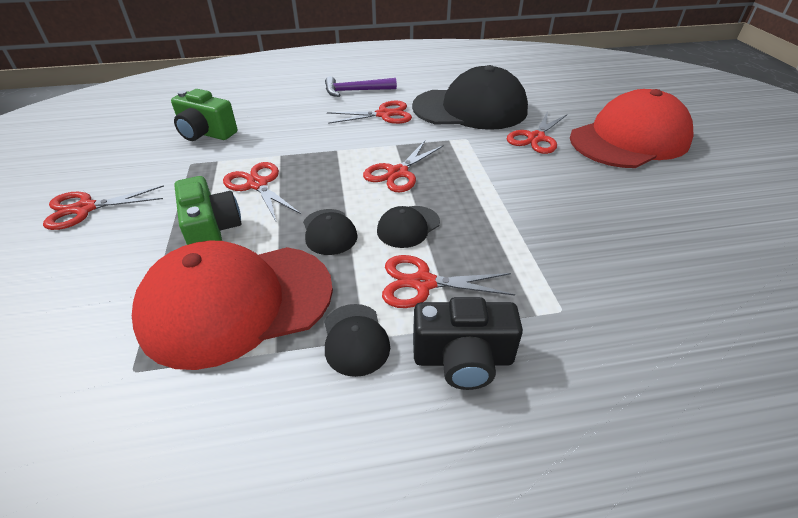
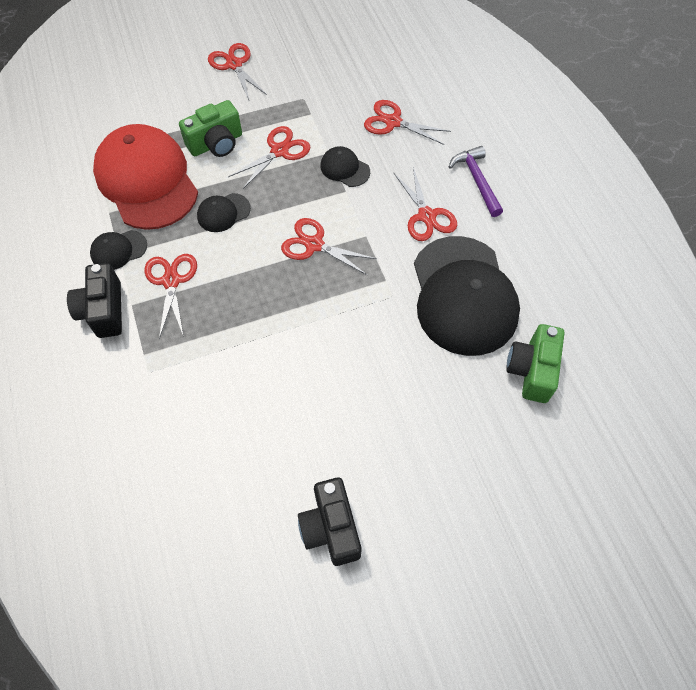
camera: 80 degrees right, 20 degrees up
green camera [171,89,237,141] -> green camera moved to [506,324,564,403]
black cap [377,206,440,248] -> black cap moved to [320,146,370,187]
red scissors [507,111,567,154] -> red scissors moved to [364,100,451,145]
red cap [570,89,694,168] -> none
none -> black camera [298,478,361,566]

